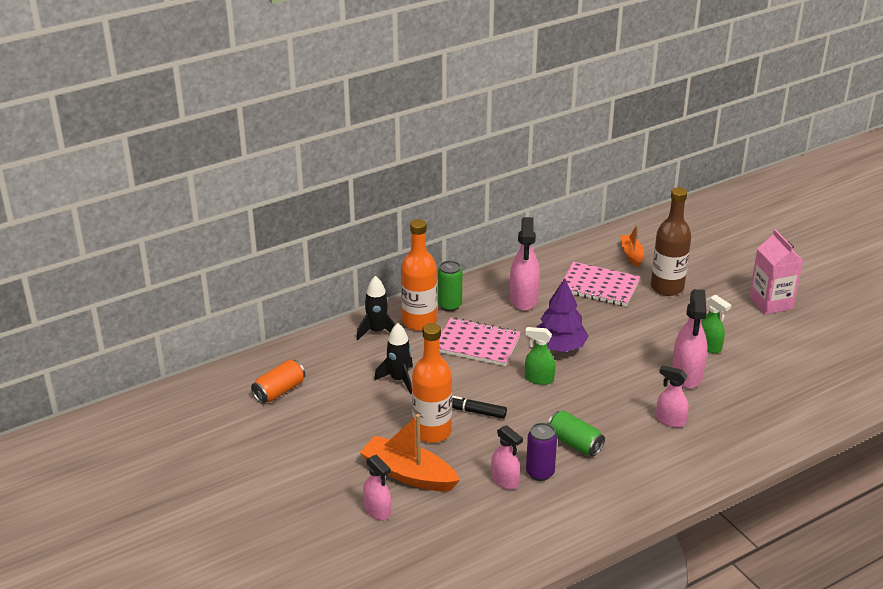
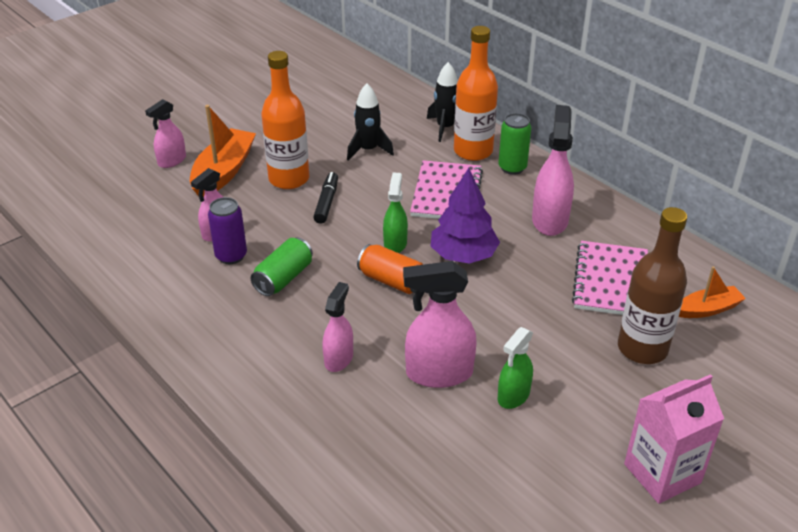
camera: 80 degrees right, 5 degrees up
orange can [251,360,305,404] -> orange can moved to [357,244,423,294]
pink spray bottle [510,217,540,311] -> pink spray bottle turned 105 degrees clockwise [532,105,574,236]

